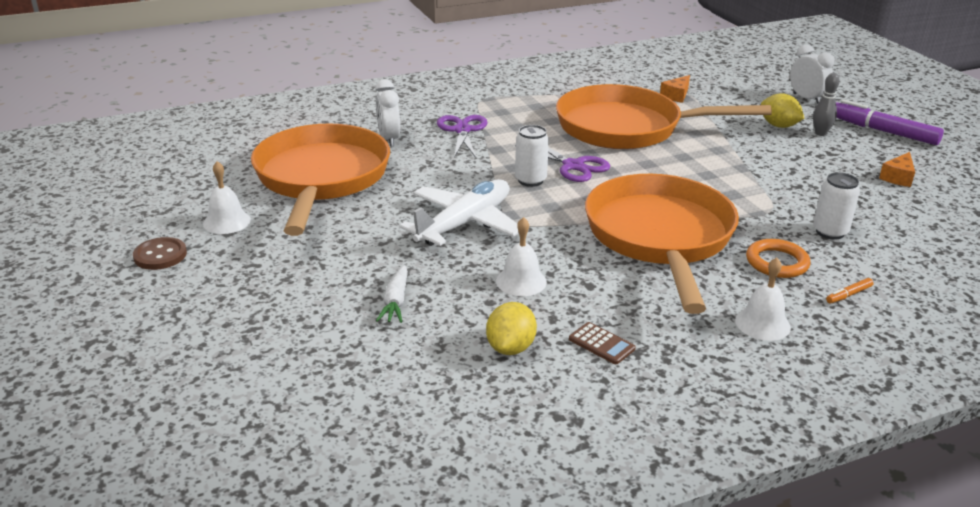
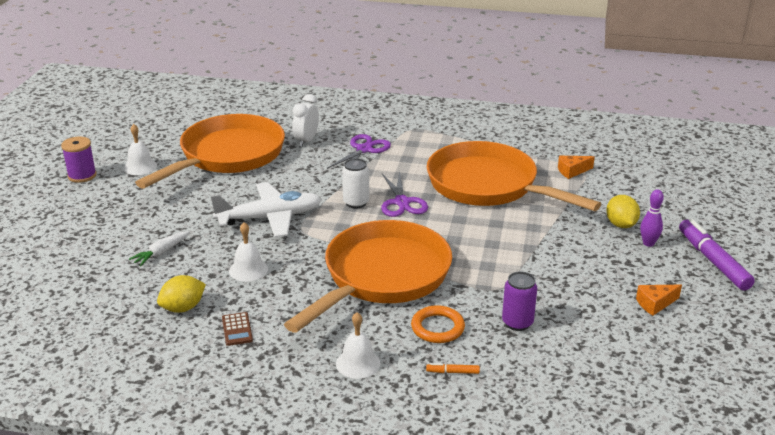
camera: 35 degrees right, 0 degrees up
brown button [133,237,187,270] -> purple spool [61,136,97,183]
white clock [790,45,835,104] -> none
grey bowling pin [813,73,840,136] -> purple bowling pin [640,189,664,247]
white can [813,172,860,240] -> purple can [502,271,537,331]

